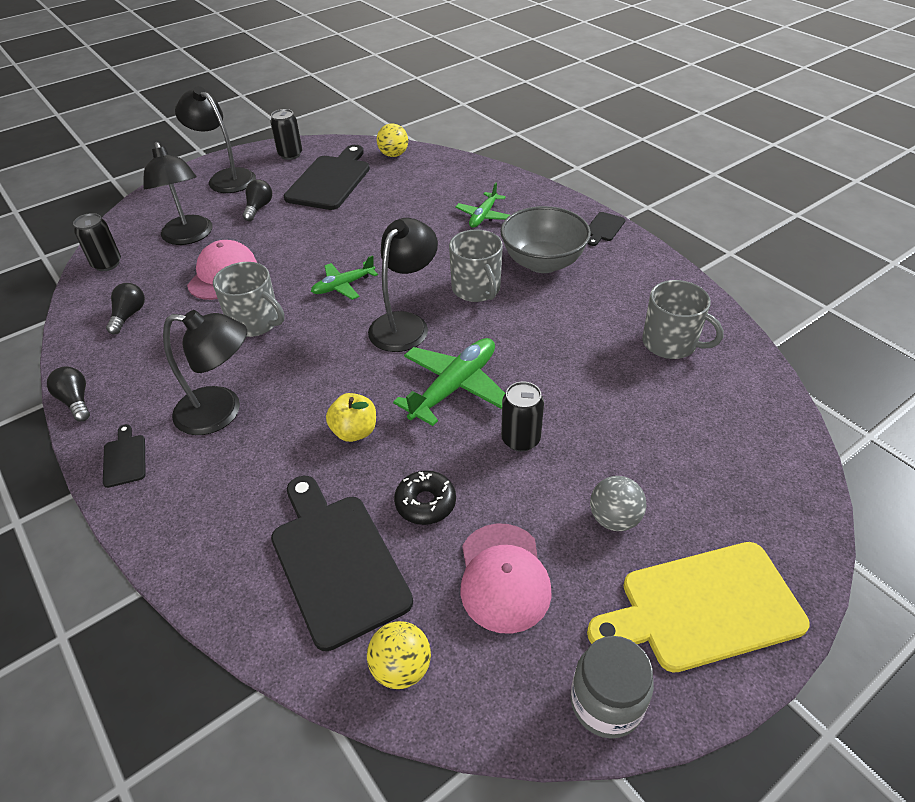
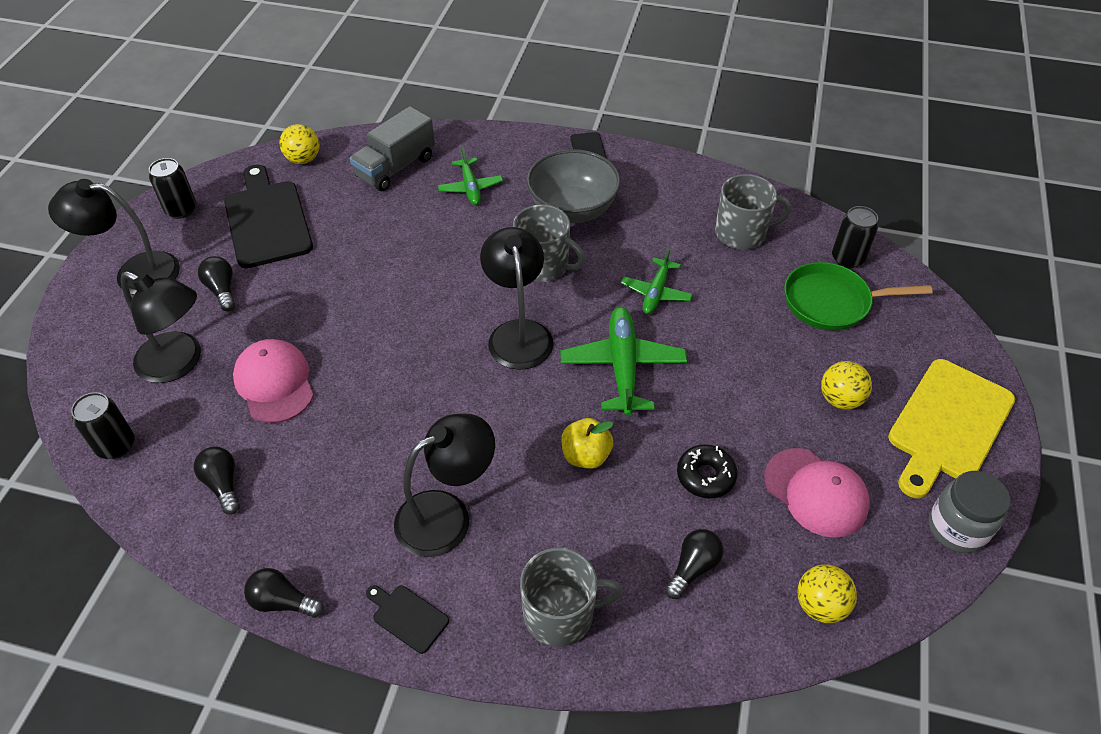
camera: 40 degrees left, 5 degrees up
grey mug [213,262,284,337] -> grey mug moved to [520,548,623,647]
black cutting board [271,476,413,651] -> black light bulb [665,529,723,599]
green plane [311,255,378,300] -> green plane moved to [621,248,693,314]
black can [501,382,544,452] -> black can moved to [832,206,879,268]
grey ball [590,476,646,531] -> yellow ball [821,361,872,410]
none -> grey truck [350,106,435,191]
none -> green pan [784,262,933,331]

